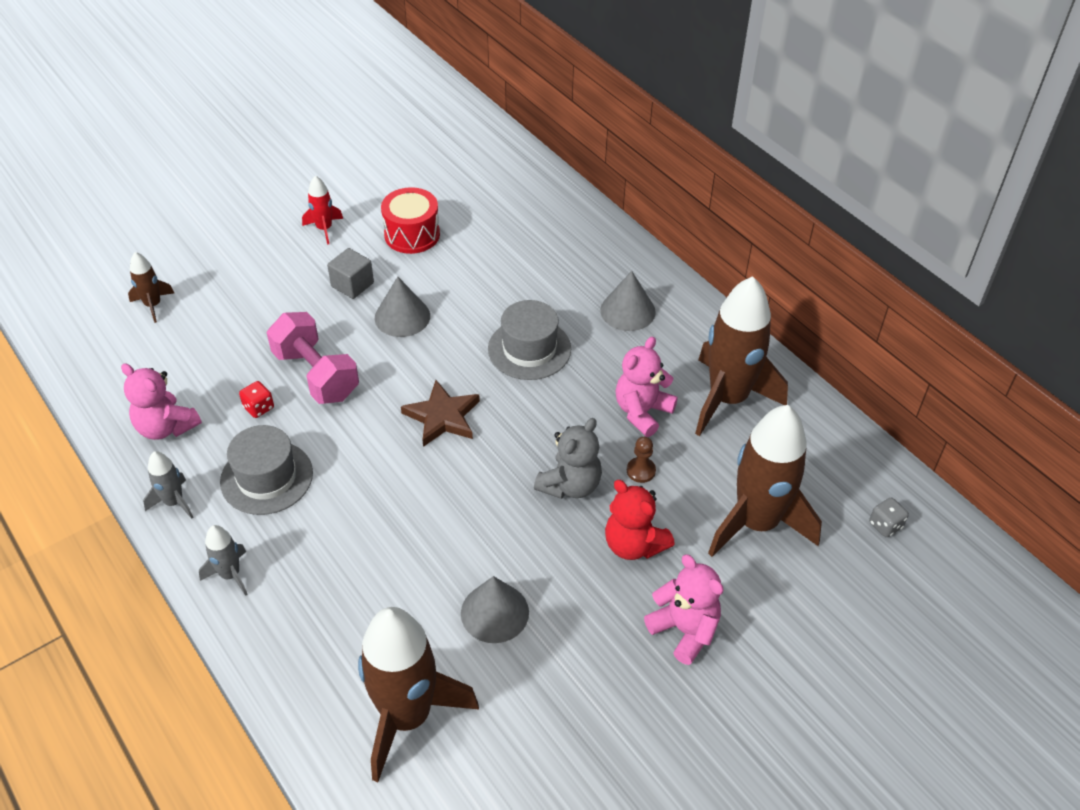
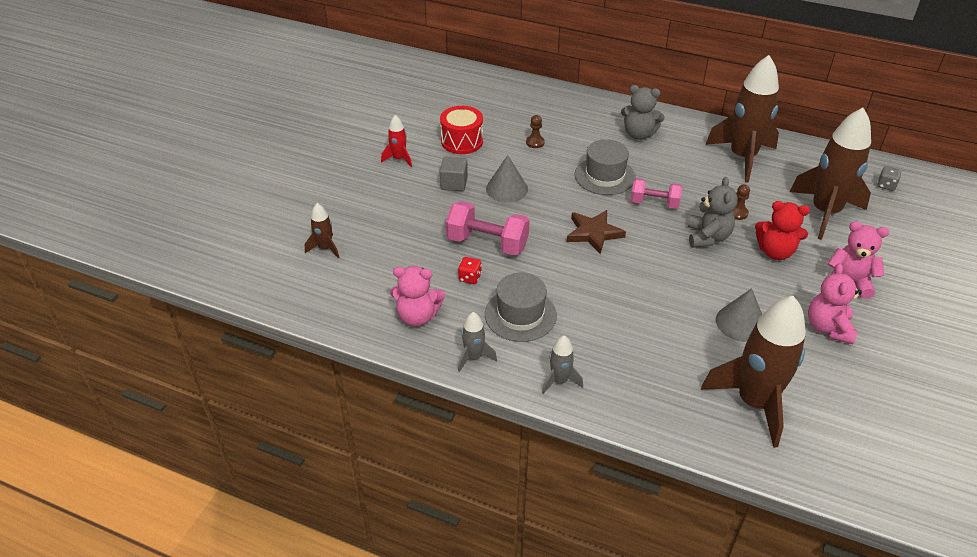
camera: 30 degrees left, 5 degrees down
grey cone [600,271,656,331] -> grey teddy bear [621,85,665,140]
pink teddy bear [615,336,678,437] -> pink teddy bear moved to [808,263,862,344]
none -> brown pawn [526,115,545,148]
none -> pink dumbbell [631,178,682,209]

